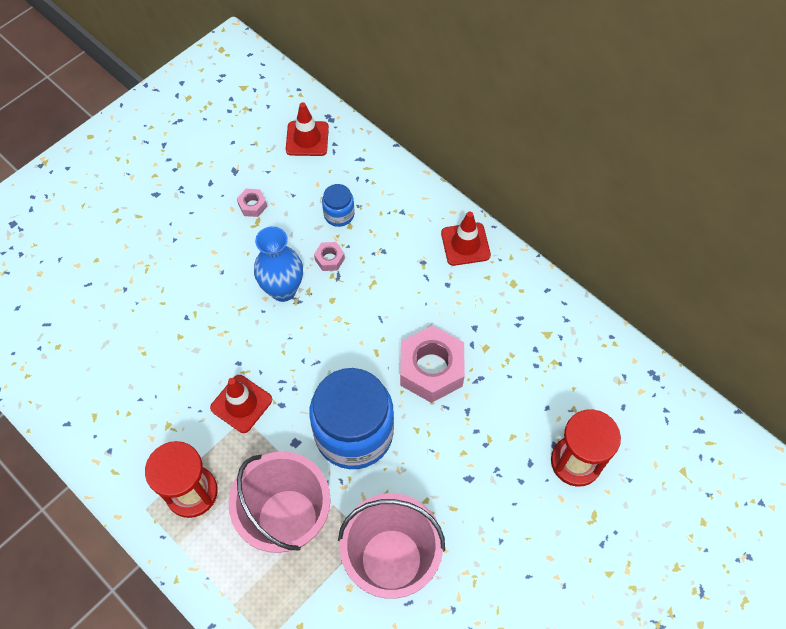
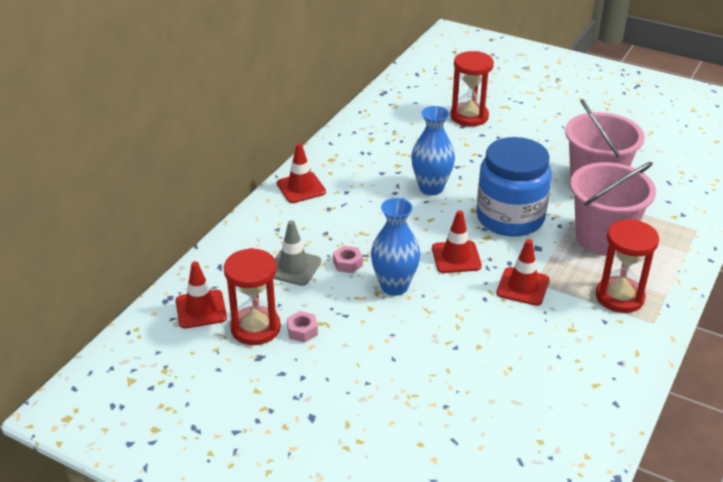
camera: 105 degrees left, 25 degrees down
blue jar [322,184,354,227] -> grey traffic cone [273,220,321,286]
pink nut [400,325,465,403] -> blue vase [411,106,455,196]
none -> red hourglass [224,248,281,345]
none -> red traffic cone [432,210,482,273]

